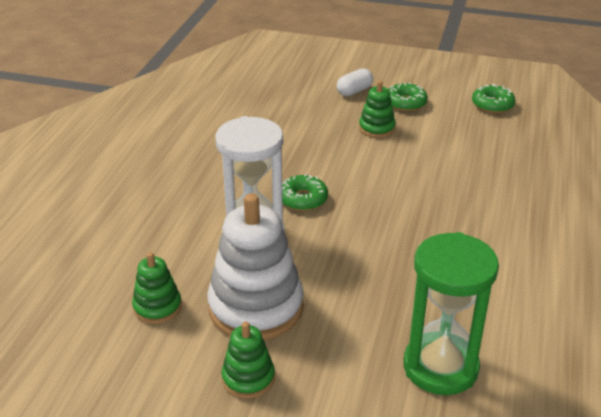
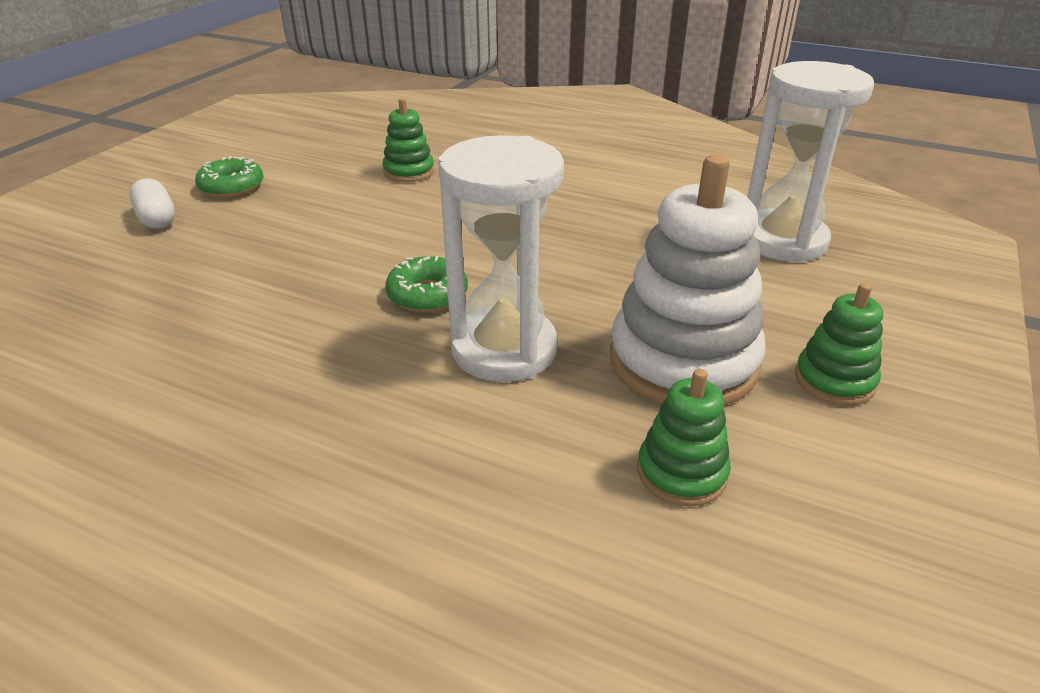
camera: 80 degrees left, 0 degrees up
green stacking toy [359,81,396,138] -> green stacking toy moved to [382,98,434,182]
green hourglass [404,232,499,395] -> white hourglass [747,61,874,263]
green donut [472,84,516,113] -> none

